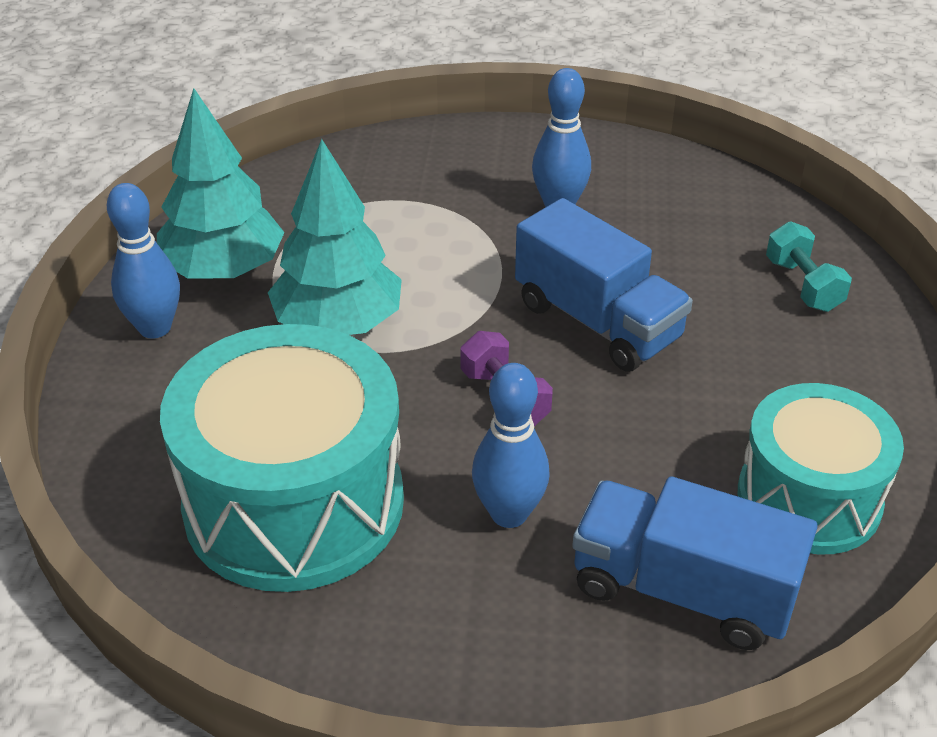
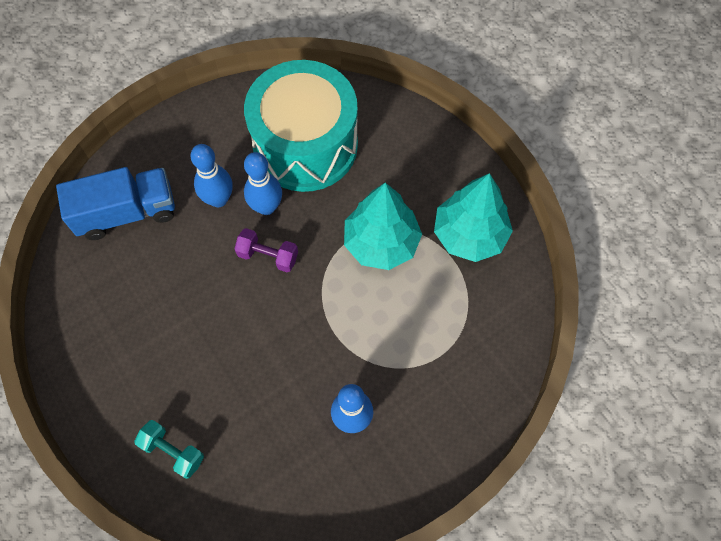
camera: 140 degrees right, 25 degrees up
blue bowling pin [107,183,180,339] -> blue bowling pin moved to [244,152,282,215]
blue truck [515,198,693,371] -> none
turquoise drum [738,383,904,555] -> none

